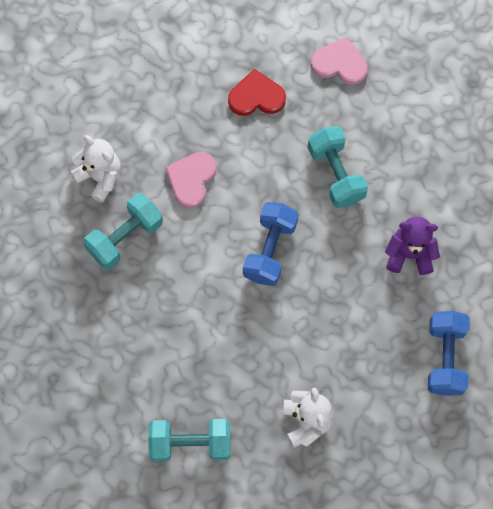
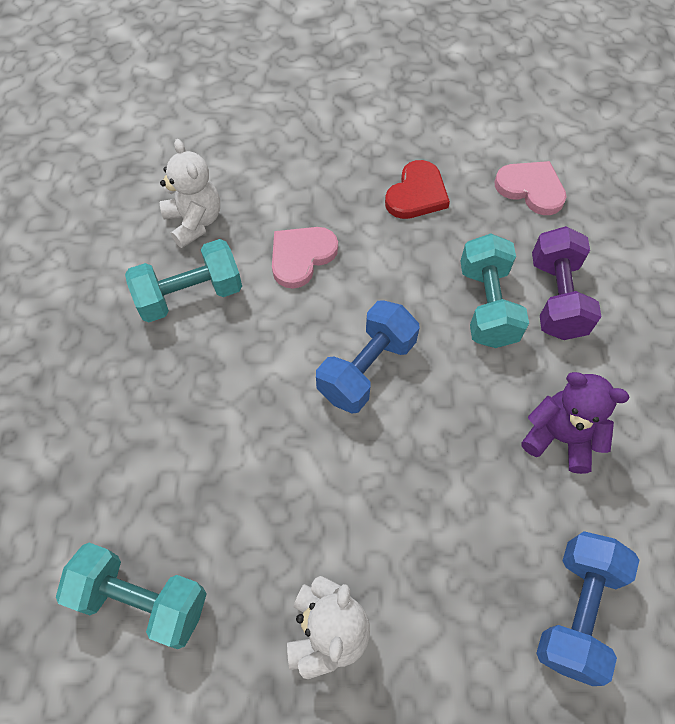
camera: 20 degrees right, 10 degrees down
red heart [228,69,286,116] -> red heart turned 105 degrees clockwise [385,160,450,219]
none -> purple dumbbell [532,226,601,340]

